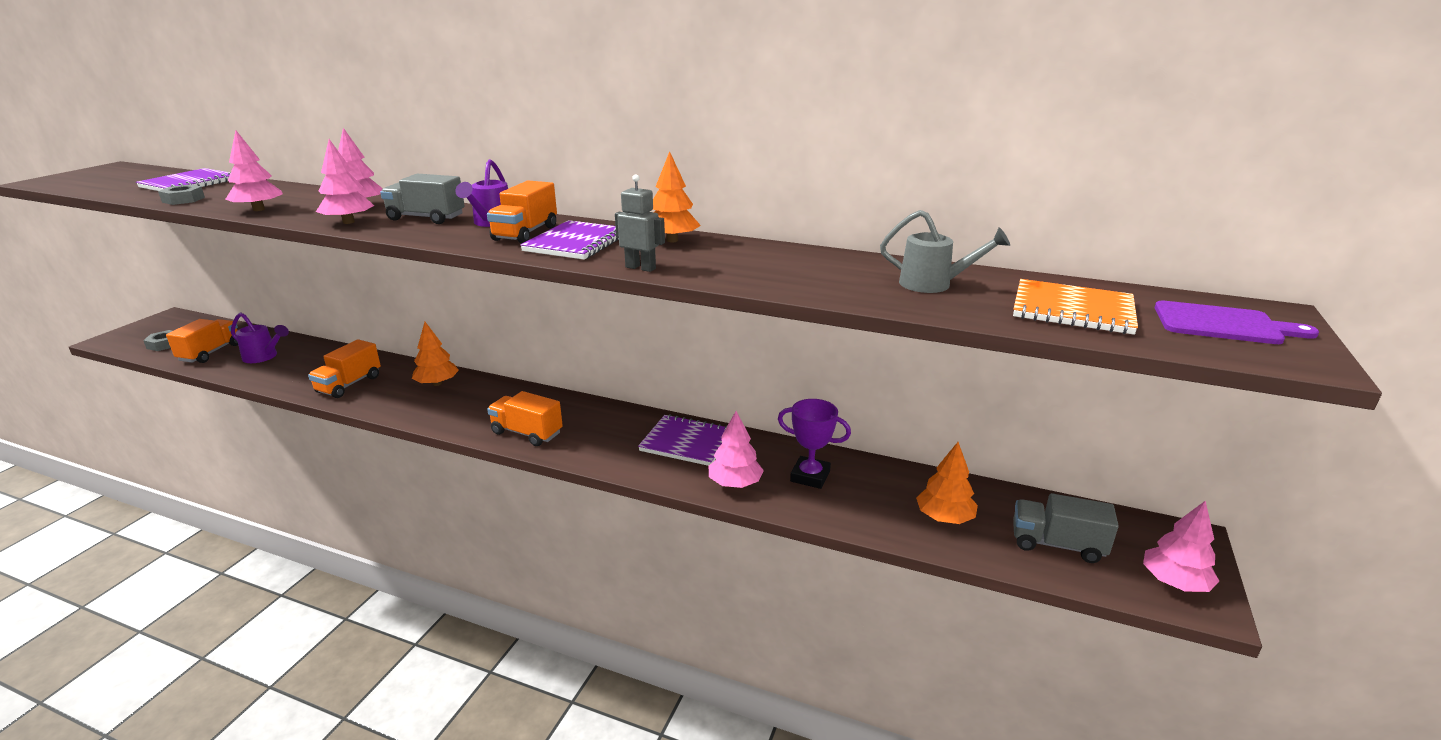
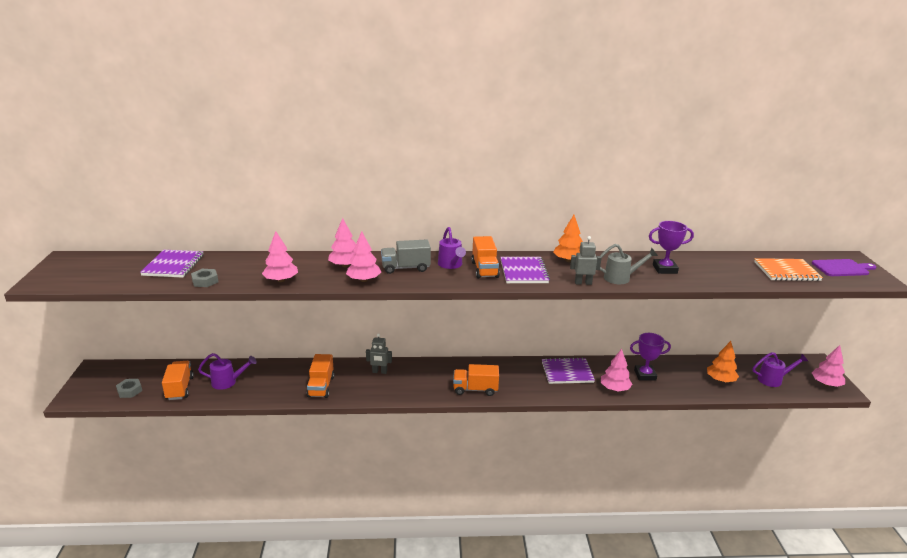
camera: 25 degrees left, 0 degrees up
orange tree [412,322,459,386] -> grey robot [366,333,392,374]
grey watering can [880,210,1010,293] -> grey watering can moved to [600,244,658,284]
grey truck [1013,493,1119,563] -> purple watering can [753,352,808,387]
none -> purple trophy [649,221,694,274]

